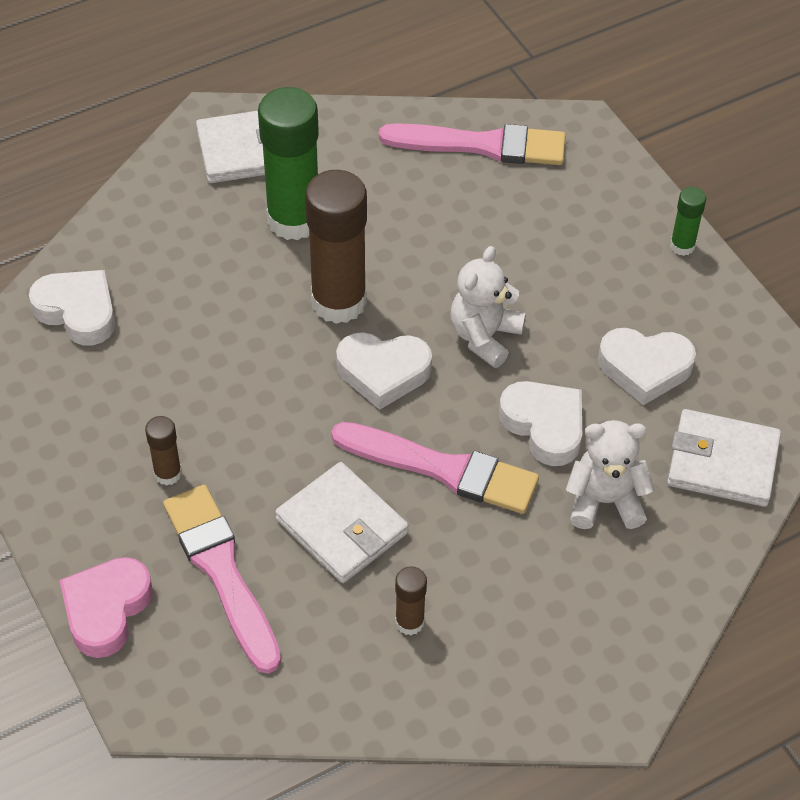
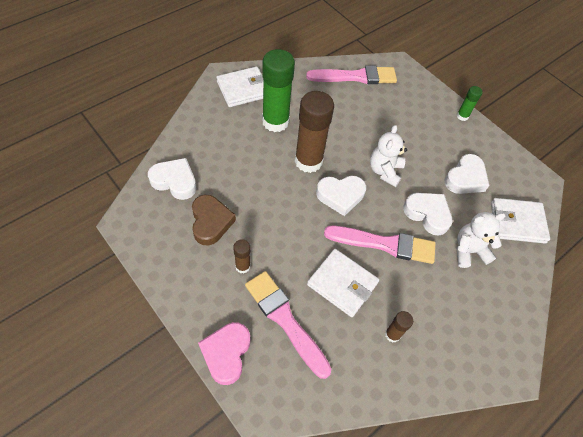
camera: 15 degrees left, 5 degrees up
white heart [598,328,696,405] -> white heart turned 45 degrees counterclockwise [445,154,490,194]
none -> brown heart [192,195,236,246]

